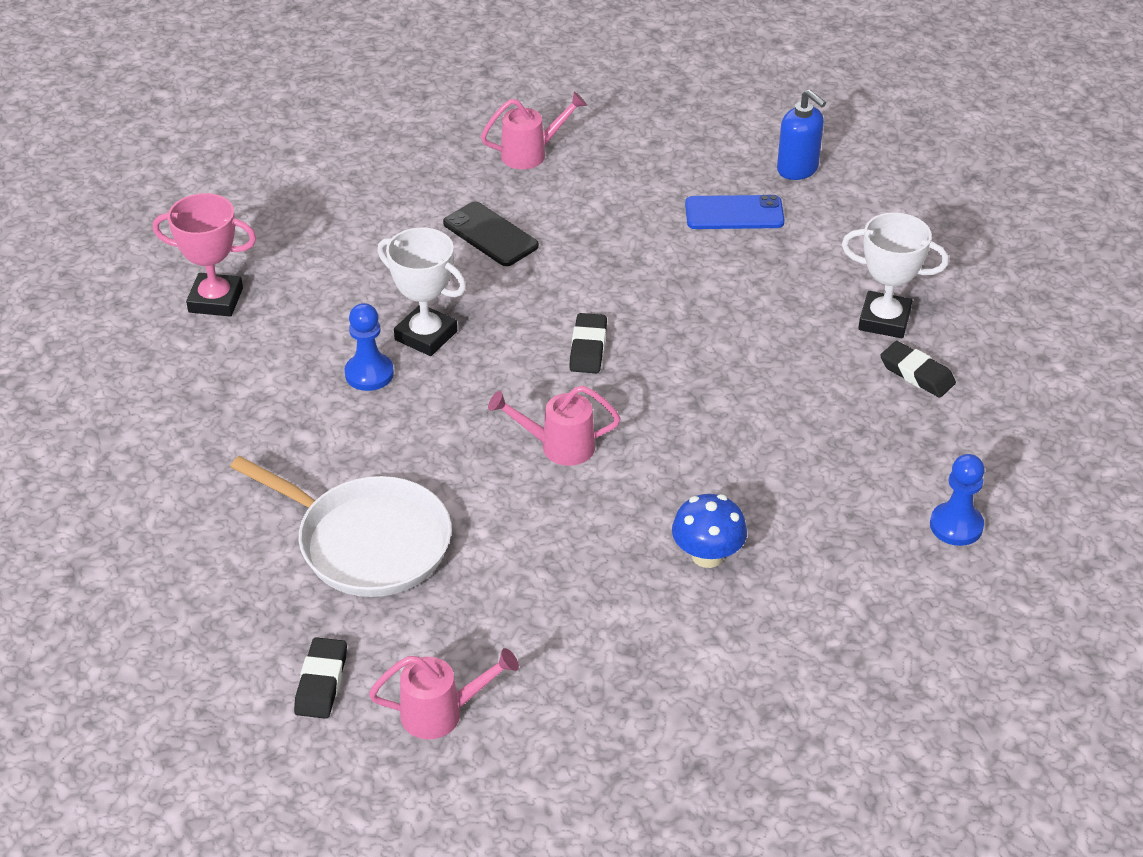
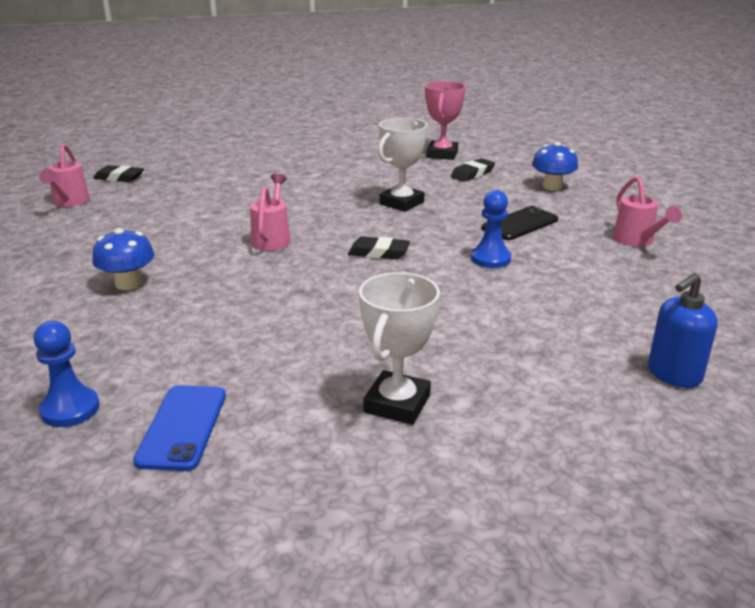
camera: 95 degrees right, 15 degrees down
white pan [230,456,452,597] -> none
blue pawn [345,303,394,391] -> blue pawn moved to [471,190,511,268]
blue phone [685,195,785,229] -> blue phone moved to [133,385,226,471]
black eraser [880,341,956,398] -> black eraser moved to [451,158,495,182]
none -> blue mushroom [532,142,578,190]

